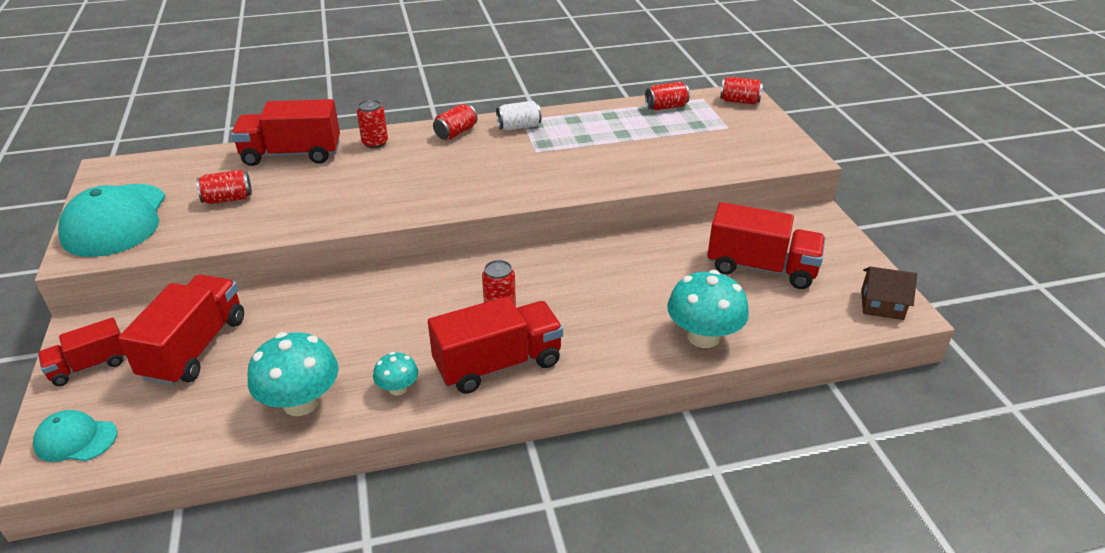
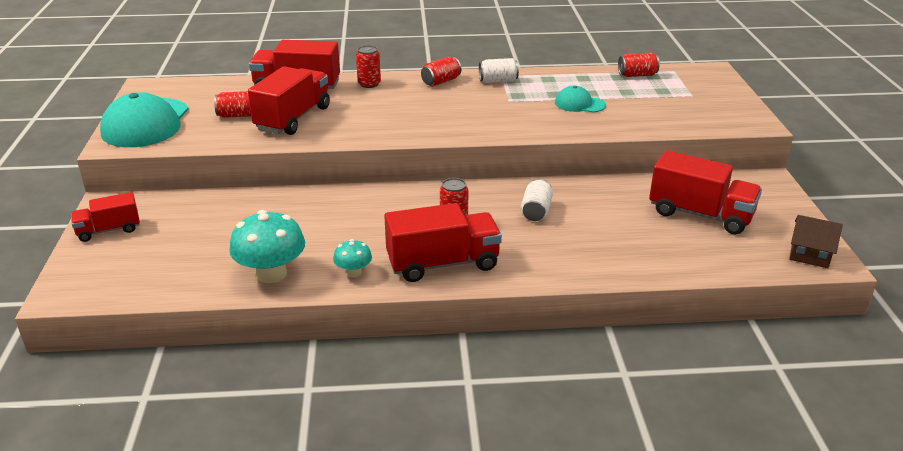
camera: 10 degrees right, 5 degrees down
turquoise cap [33,410,117,462] -> turquoise cap moved to [555,86,606,113]
red truck [118,274,244,386] -> red truck moved to [248,66,330,135]
turquoise mushroom [667,270,749,348] -> none
red can [720,77,763,105] -> none
none -> white can [520,179,553,221]

